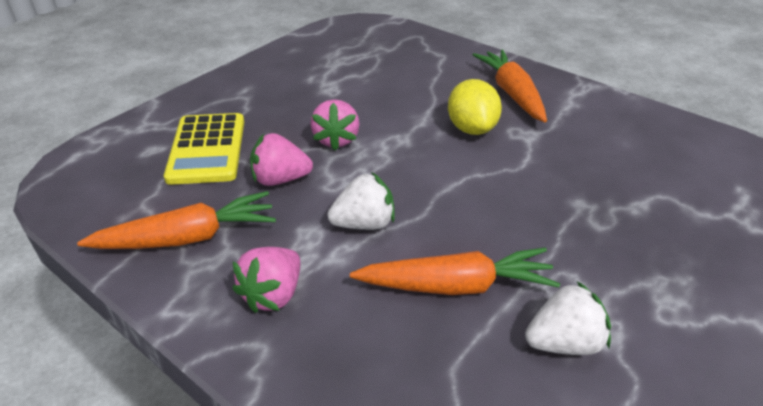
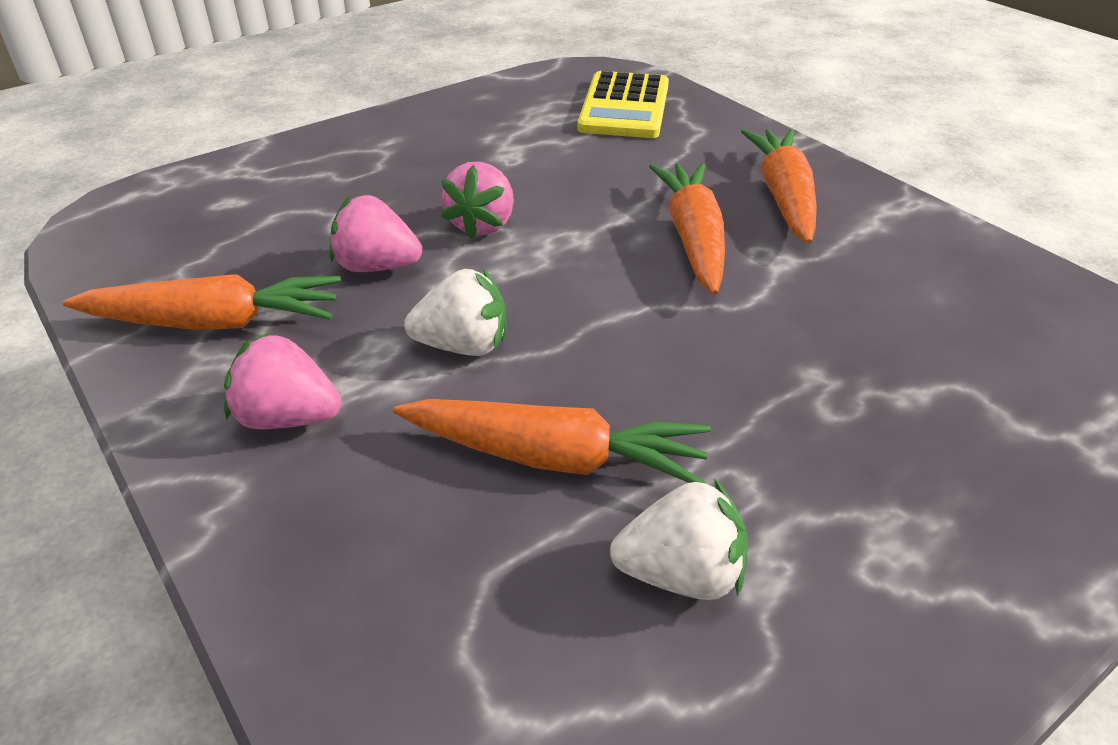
camera: 15 degrees right, 0 degrees up
yellow calculator [164,113,244,185] -> yellow calculator moved to [578,71,669,138]
pink strawberry [232,247,300,313] -> pink strawberry turned 60 degrees clockwise [224,332,341,429]
yellow lemon [448,79,502,135] -> orange carrot [649,163,725,295]

